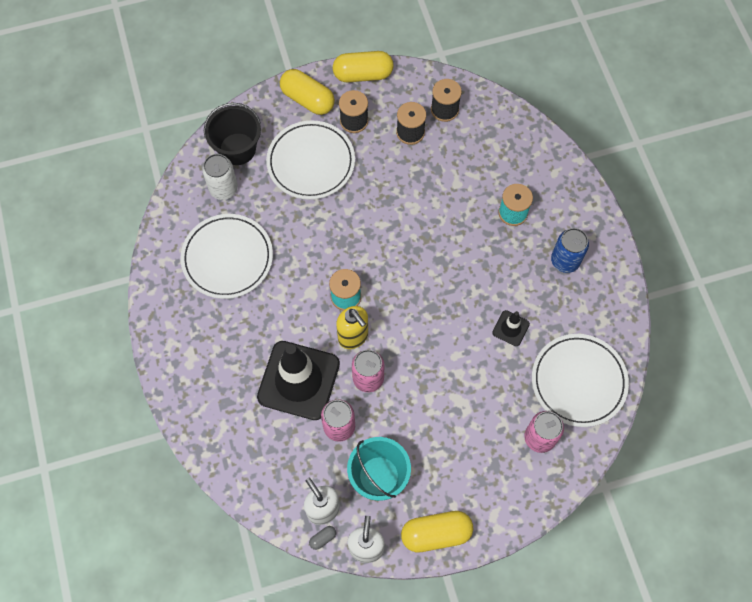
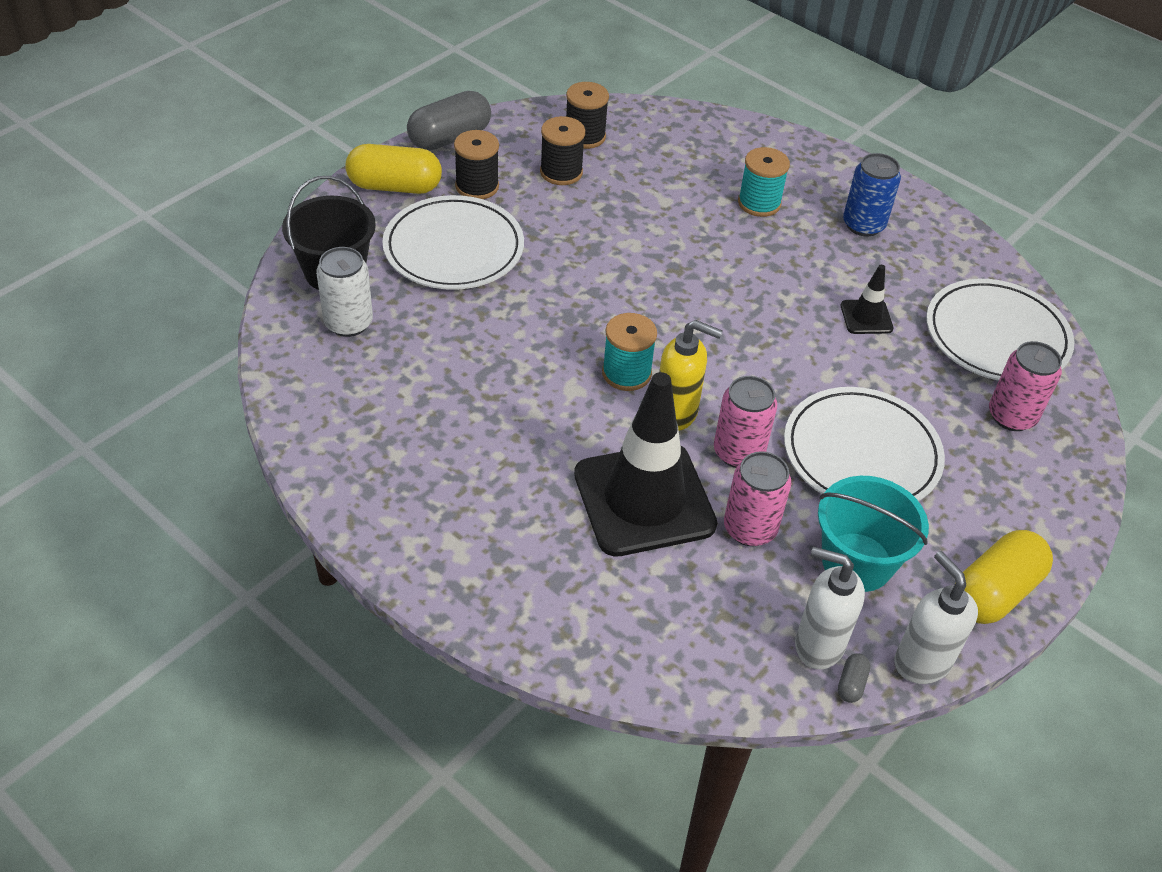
camera: 35 degrees left, 20 degrees down
white plate [180,214,273,299] -> white plate moved to [784,387,945,501]
yellow capsule [333,51,394,82] -> grey capsule [407,91,491,151]

